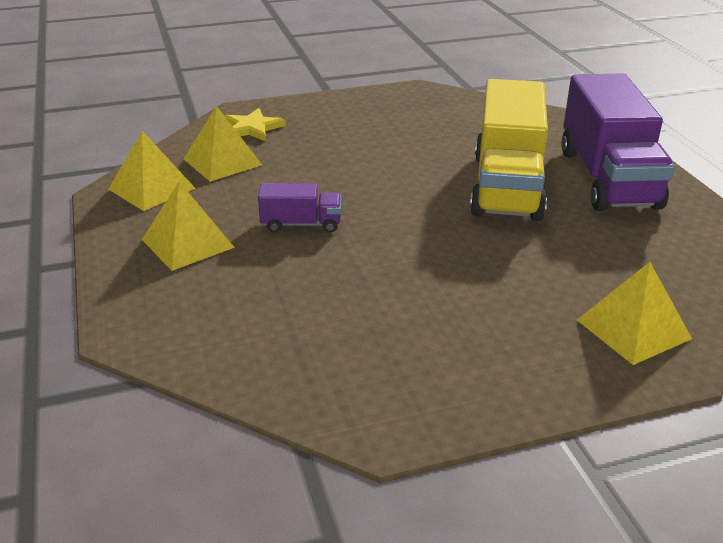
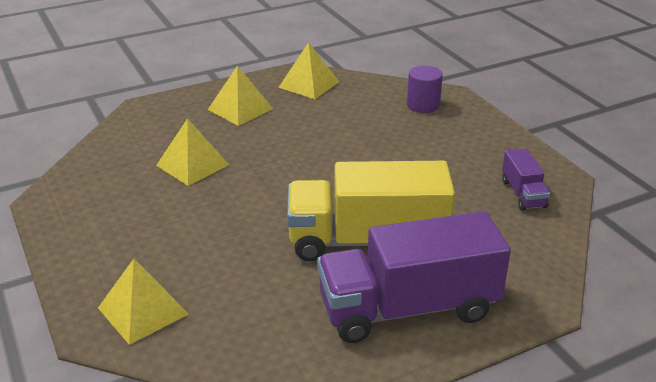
camera: 80 degrees right, 0 degrees up
yellow pyramid [183,106,262,182] -> yellow pyramid moved to [156,118,229,186]
yellow star [225,108,286,141] -> purple cylinder [407,65,443,113]
purple truck [258,183,341,233] -> purple truck moved to [502,149,550,211]

